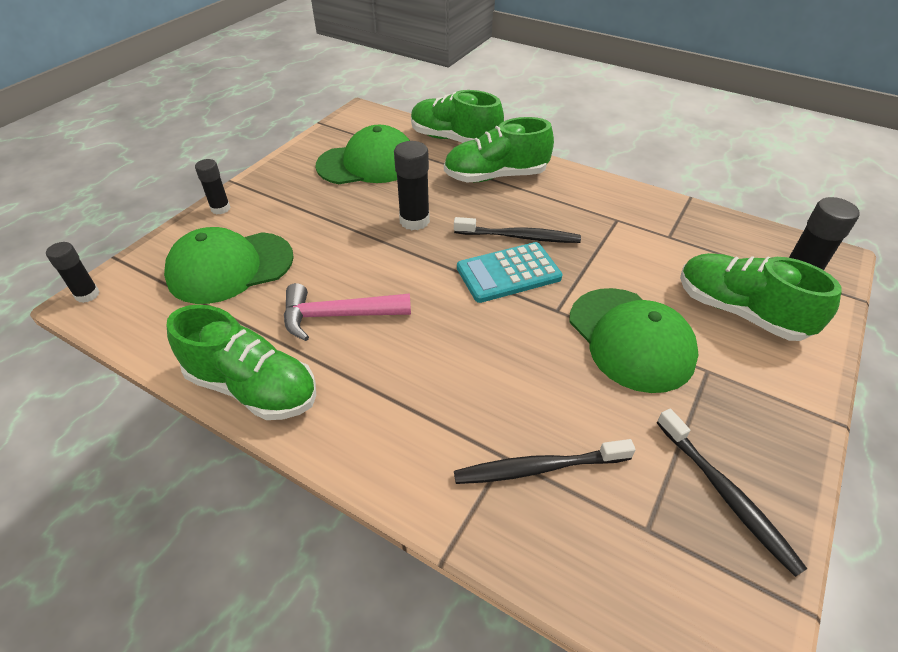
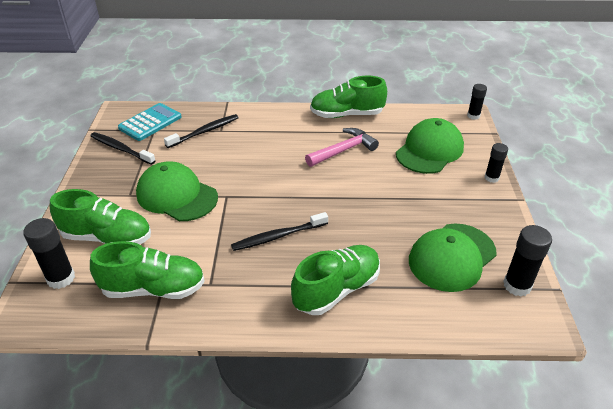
camera: 150 degrees right, 5 degrees down
black glue stick [394,141,430,230] -> black glue stick moved to [503,225,552,297]
green shoe [411,90,504,143] -> green shoe moved to [90,241,205,299]
turquoise calculator [457,242,562,303] -> turquoise calculator moved to [118,103,182,141]

